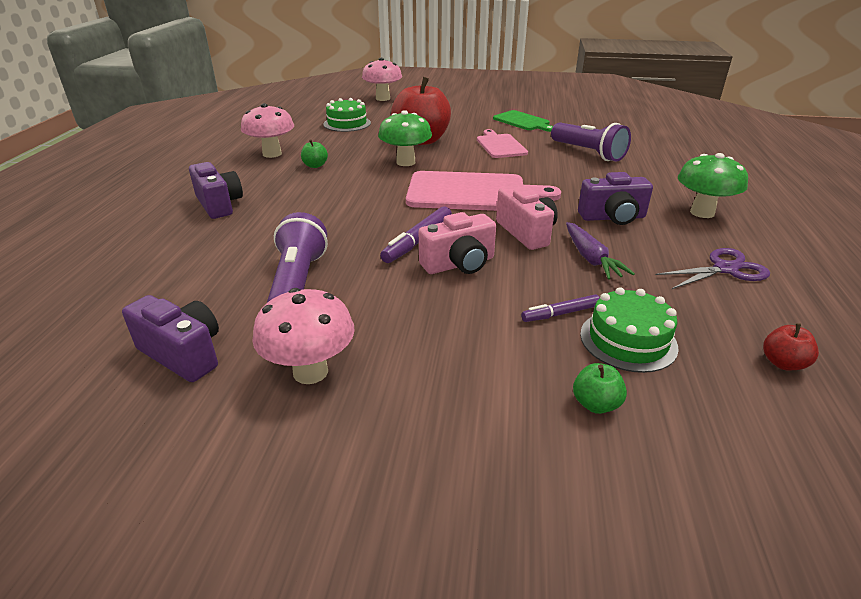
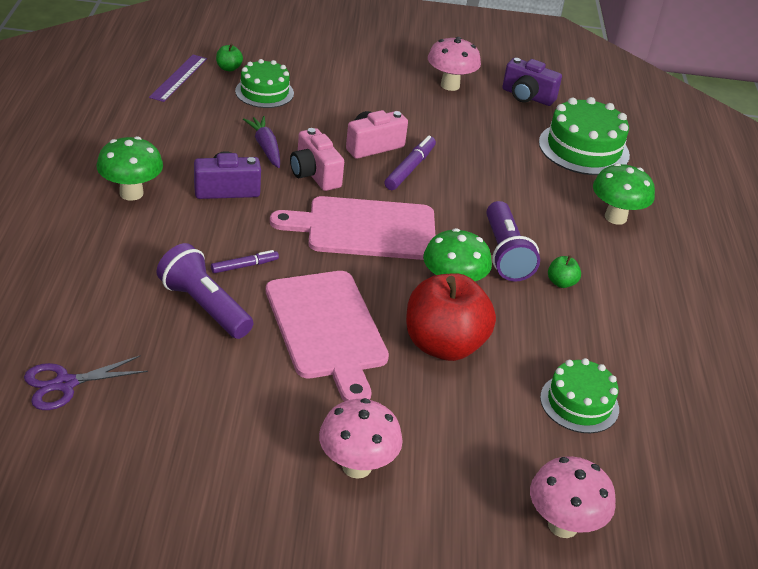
camera: 170 degrees right, 5 degrees up
purple camera [189,162,243,219] -> green mushroom [593,163,655,225]
pink mushroom [241,103,294,158] -> pink mushroom moved to [319,398,403,479]
purple flashlight [267,212,328,302] -> purple flashlight moved to [486,201,540,282]
pink cutting board [477,129,528,158] -> pink cutting board [266,271,389,402], size x1.72
green cutting board [493,110,553,132] -> none
purple marker [521,294,600,322] -> purple marker moved to [211,250,279,273]
green apple [573,363,627,414] -> green apple moved to [216,44,243,71]
purple scissors [656,248,770,289] -> purple scissors moved to [24,355,148,410]
red apple [763,323,819,370] -> purple ruler [149,55,207,102]
none -> green cake [539,97,630,175]

